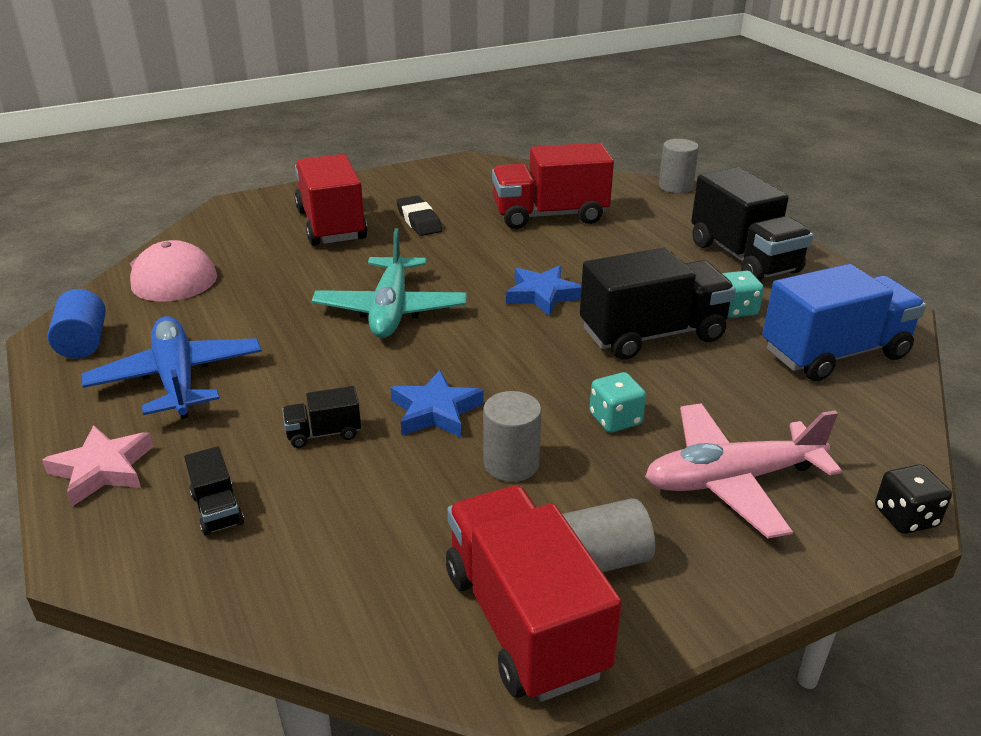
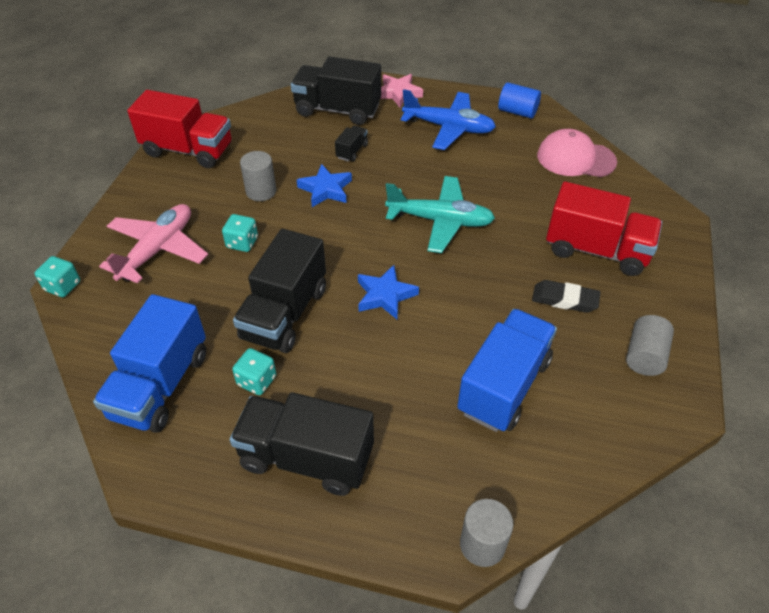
camera: 130 degrees right, 15 degrees up
black truck [184,446,244,536] -> black truck [291,57,381,125], size x2.22
turquoise plane [312,228,467,338] -> turquoise plane turned 150 degrees clockwise [385,176,495,253]
red truck [492,143,614,229] -> blue truck [457,309,557,432]
grey cylinder [562,498,655,572] -> grey cylinder moved to [626,315,674,376]
black dice [875,464,952,534] -> turquoise dice [35,256,80,297]

